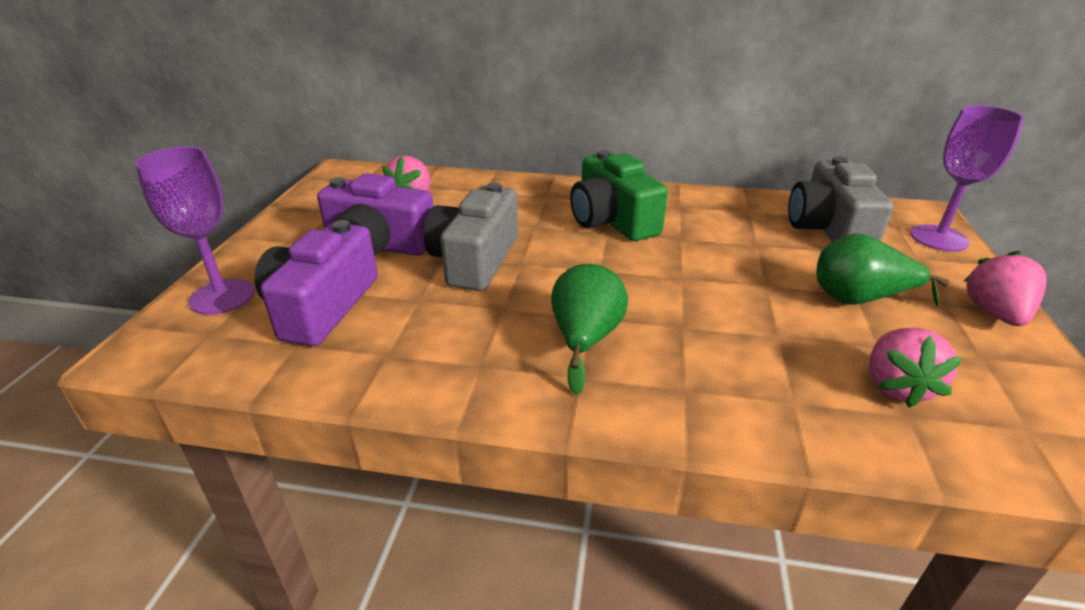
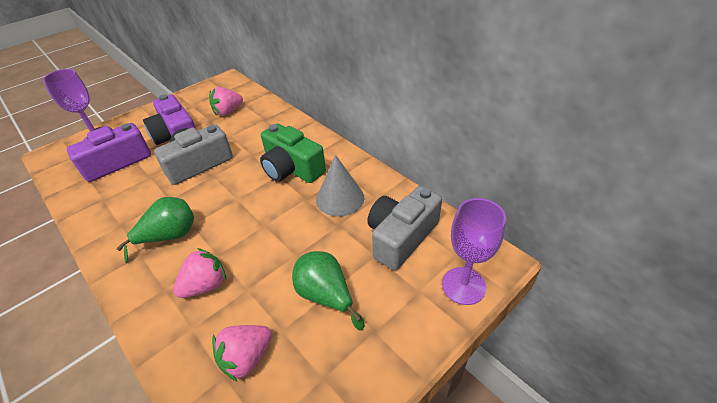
camera: 40 degrees right, 10 degrees up
green camera [570,150,668,241] -> green camera turned 60 degrees counterclockwise [260,123,326,183]
pink strawberry [964,250,1046,326] -> pink strawberry moved to [173,248,226,298]
none -> grey cone [316,155,364,217]

